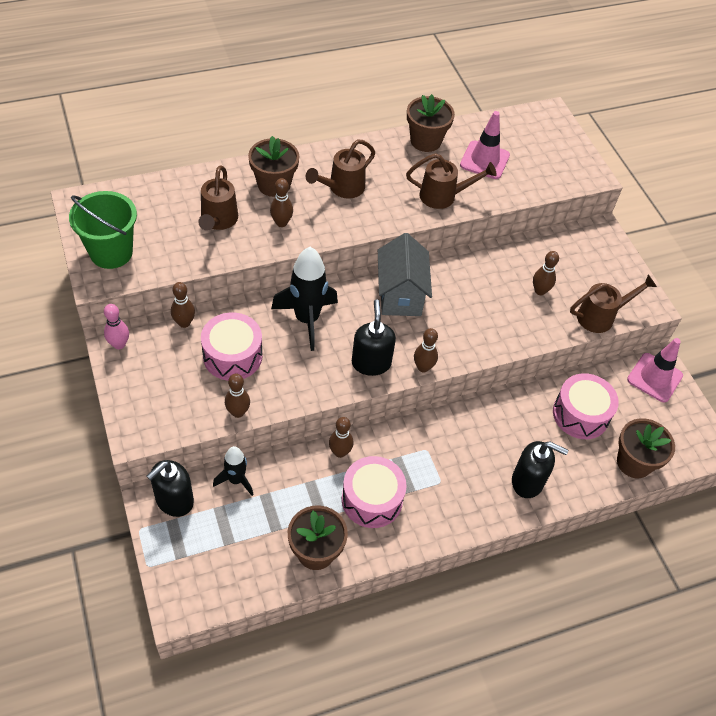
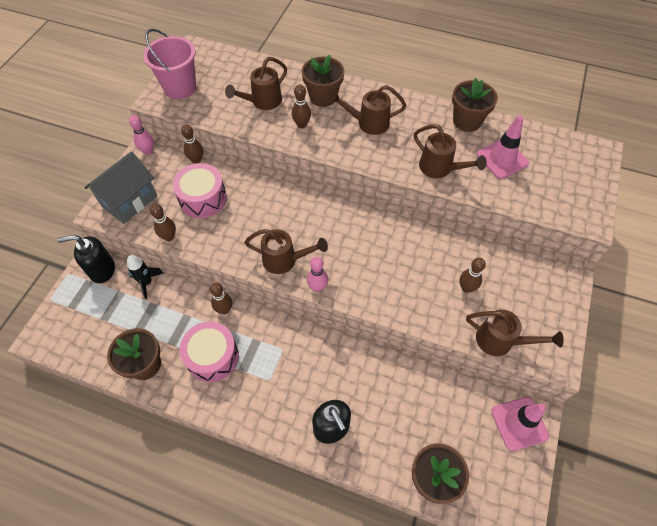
camera: 45 degrees right, 5 degrees up
green bucket [69,191,137,269] -> pink bucket [143,29,196,99]
black rocket [271,247,338,351] -> none
black soap dispenser [352,299,396,376] -> brown watering can [244,229,328,274]
grey house [378,233,432,316] -> grey house moved to [85,151,157,224]
brown bowling pin [414,328,438,372] -> pink bowling pin [307,257,328,292]
pink drum [553,373,619,439] -> none

